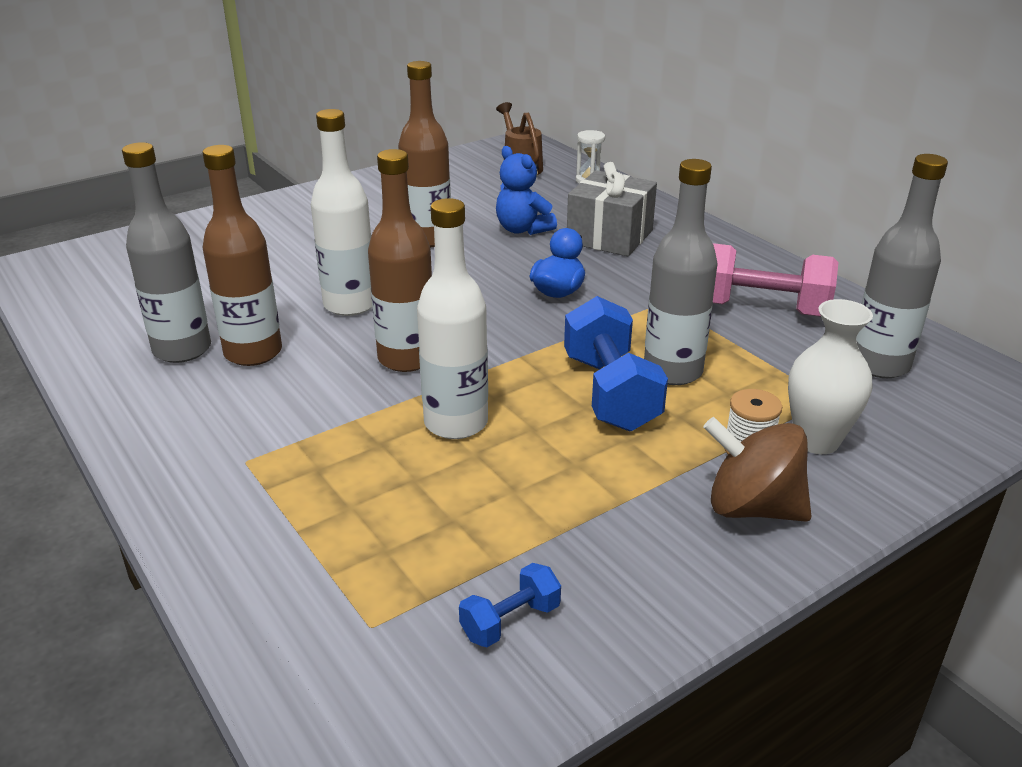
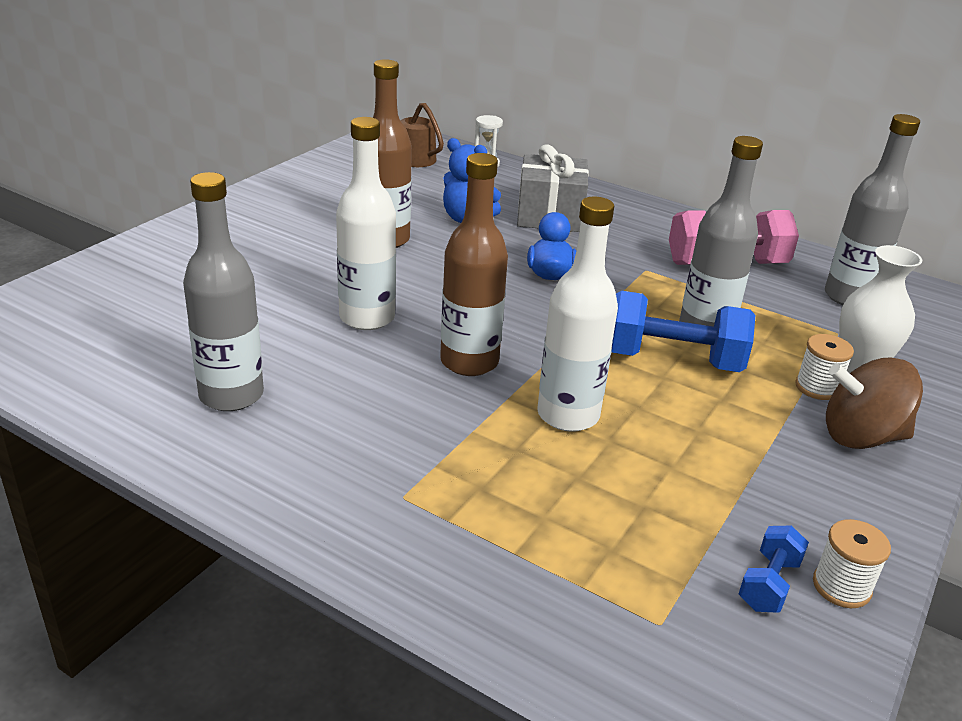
camera: 25 degrees left, 0 degrees up
brown bottle [202,145,282,366] -> none
blue dumbbell [564,296,668,431] -> blue dumbbell turned 45 degrees counterclockwise [611,291,756,372]
none -> white spool [813,519,891,608]

